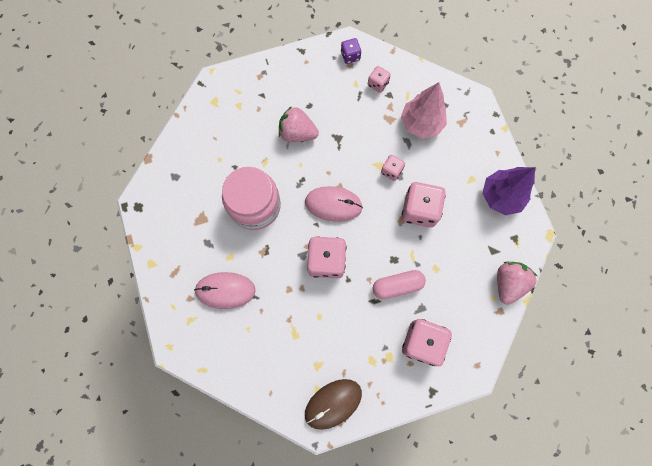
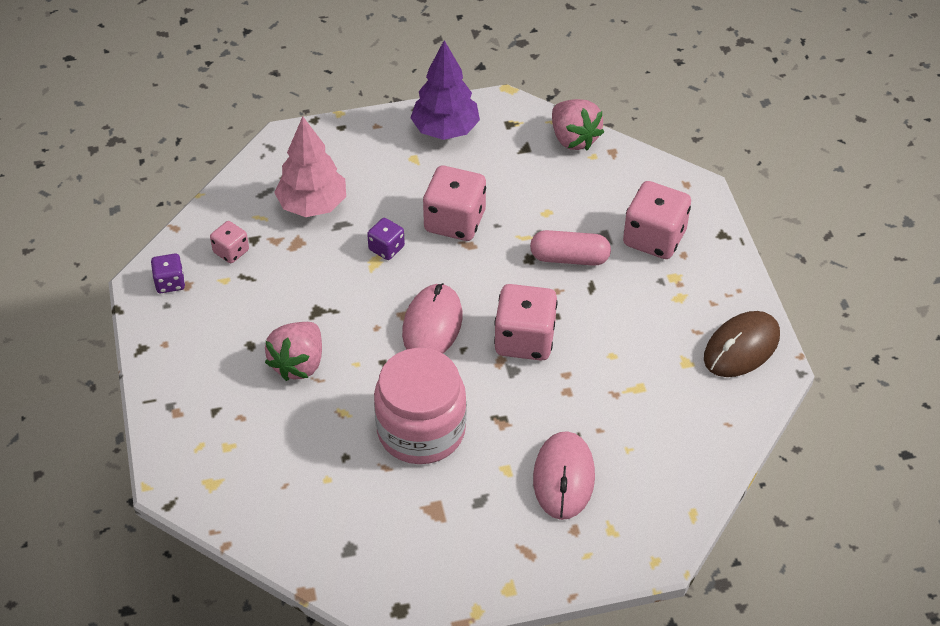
camera: 85 degrees left, 25 degrees down
brown mouse [305,379,362,430] -> brown mouse turned 75 degrees clockwise [704,311,780,377]
pink capsule [373,270,426,299] -> pink capsule turned 75 degrees counterclockwise [530,230,611,266]
pink dice [381,155,405,181] -> purple dice [367,218,405,260]
pink strawberry [497,262,537,305] -> pink strawberry turned 150 degrees counterclockwise [552,99,604,150]

